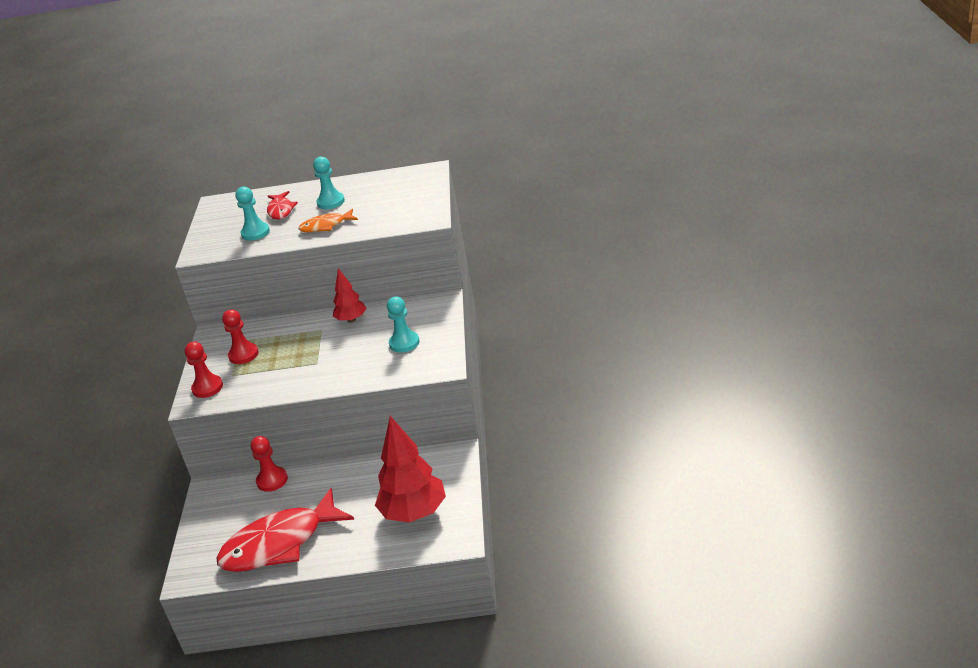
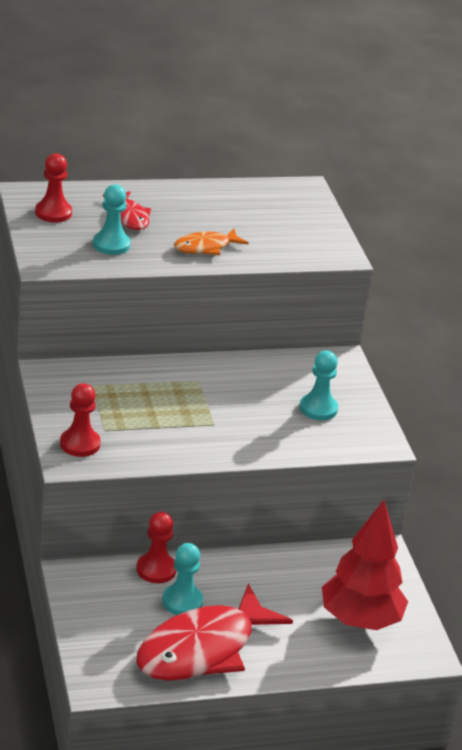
camera: 20 degrees left, 0 degrees up
red pawn [222,310,259,364] -> red pawn moved to [35,153,72,223]
turquoise pawn [313,157,345,209] -> turquoise pawn moved to [162,543,203,615]
red tree [333,268,367,323] -> none

